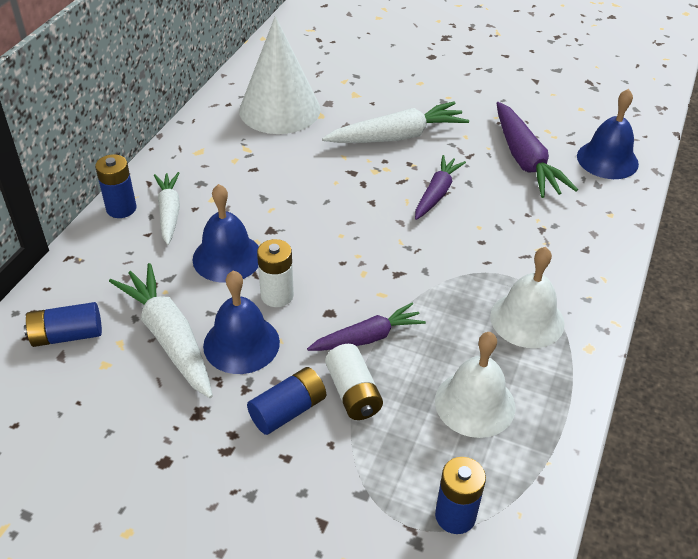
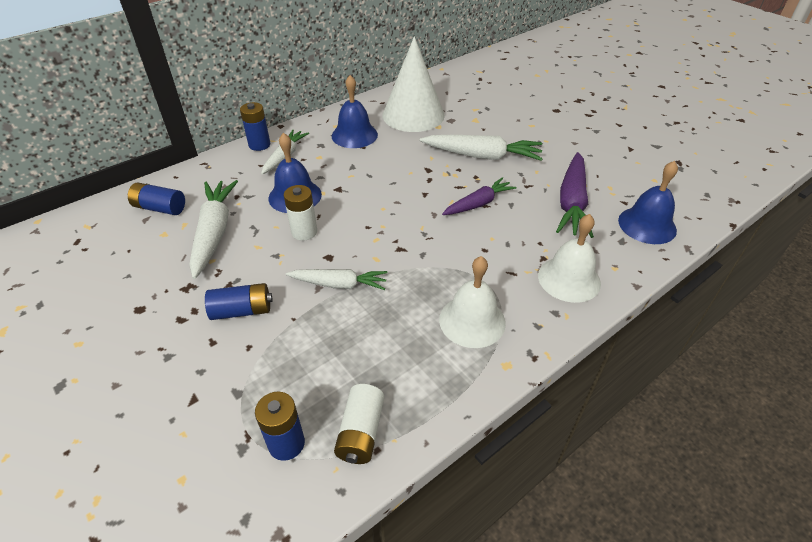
camera: 30 degrees right, 0 degrees up
blue bell [203,271,280,374] -> blue bell moved to [332,75,378,148]
purple carrot [307,303,426,351] -> white carrot [286,269,388,290]
white battery [325,344,383,420] -> white battery moved to [334,384,384,464]
white bell [435,332,515,438] -> white bell moved to [538,214,601,303]

